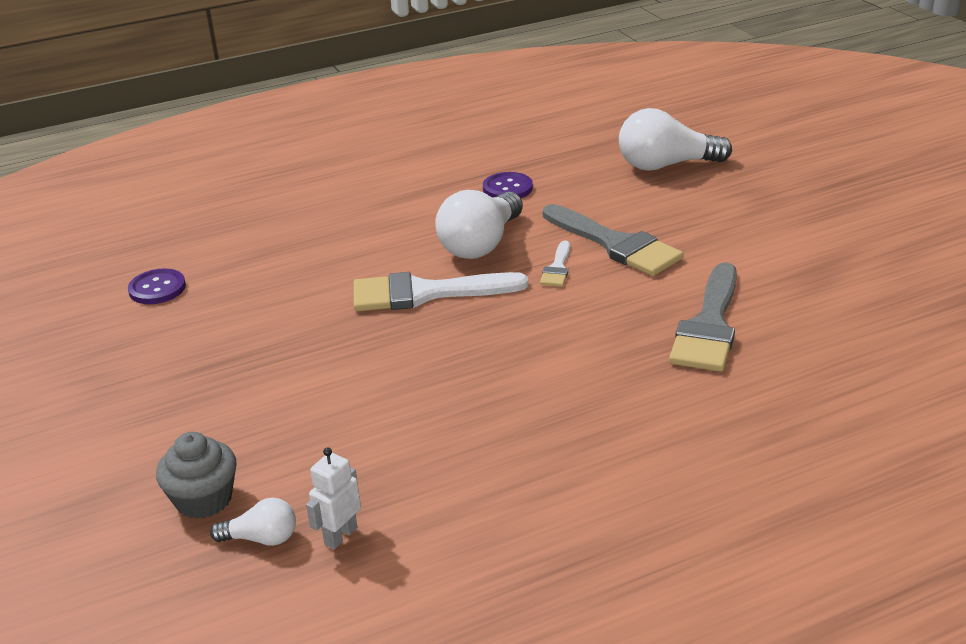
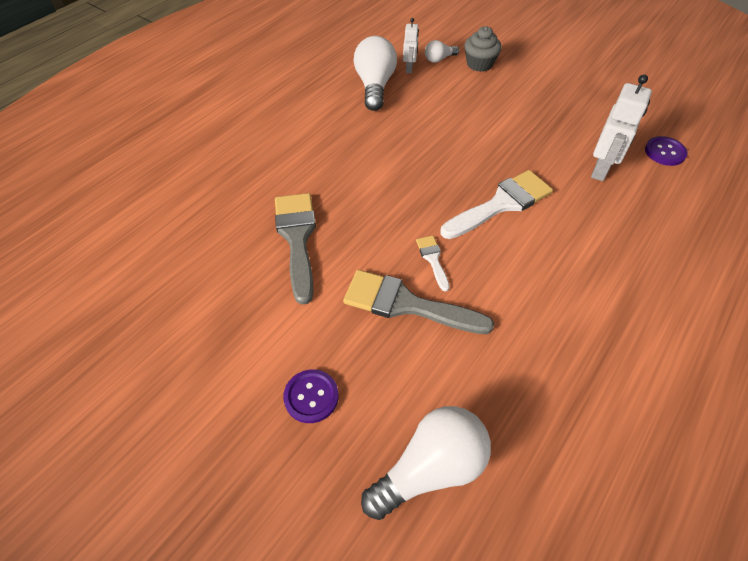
camera: 150 degrees right, 20 degrees up
white light bulb [435,190,523,259] -> white light bulb moved to [354,36,397,111]
purple button [483,172,533,198] -> purple button moved to [283,369,339,423]
none -> white robot [591,74,652,181]

